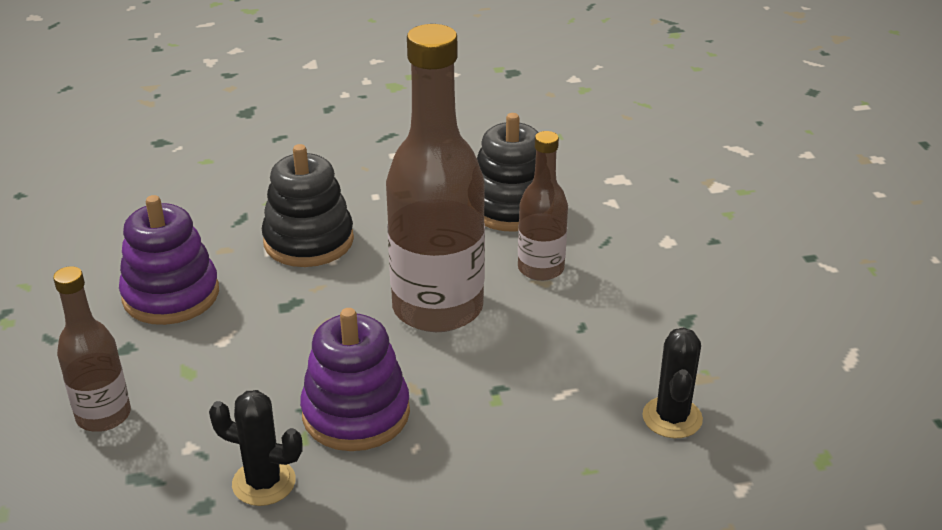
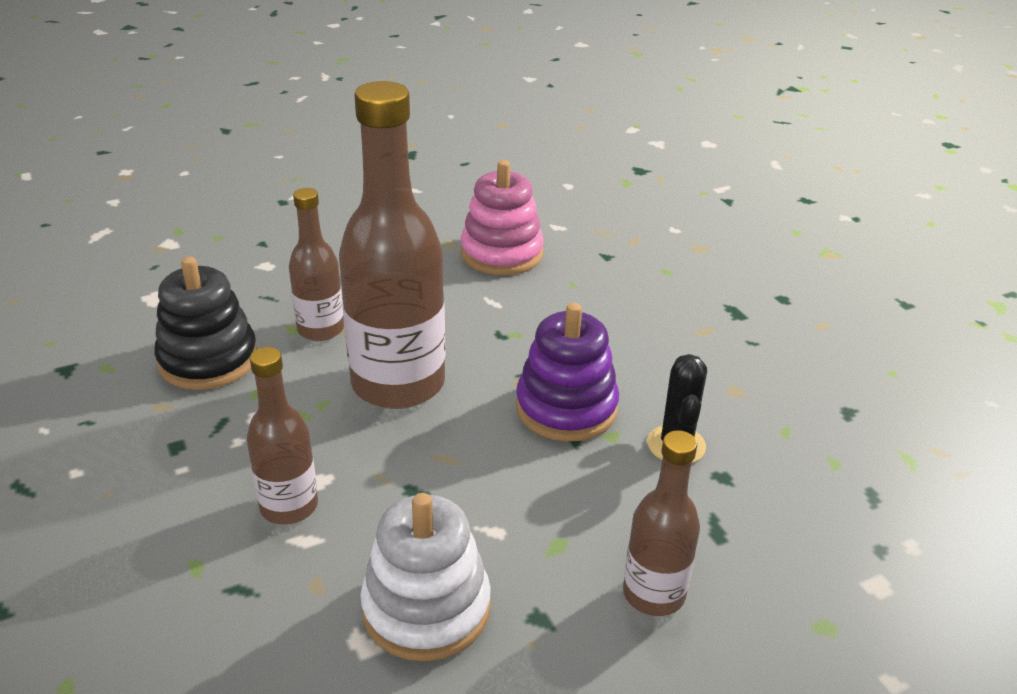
camera: 105 degrees left, 0 degrees up
purple stacking toy [119,195,219,325] -> white stacking toy [360,493,491,662]
black stacking toy [262,144,354,267] -> brown bottle [246,347,318,525]
black cactus [642,327,703,438] -> pink stacking toy [461,160,544,275]

